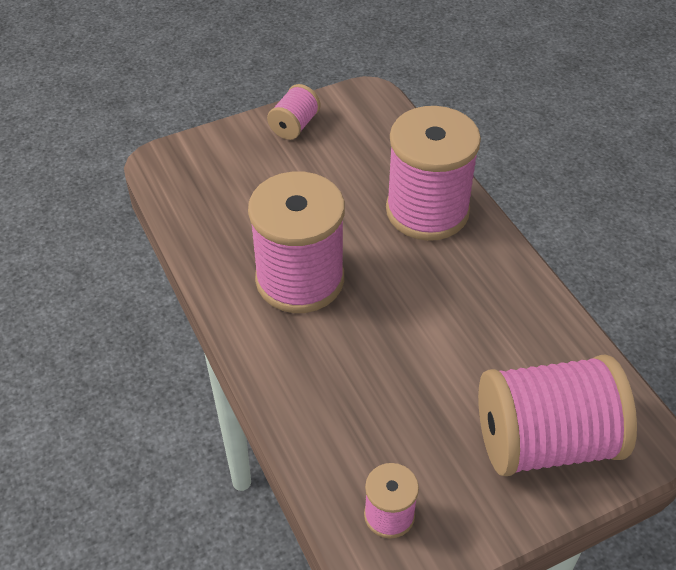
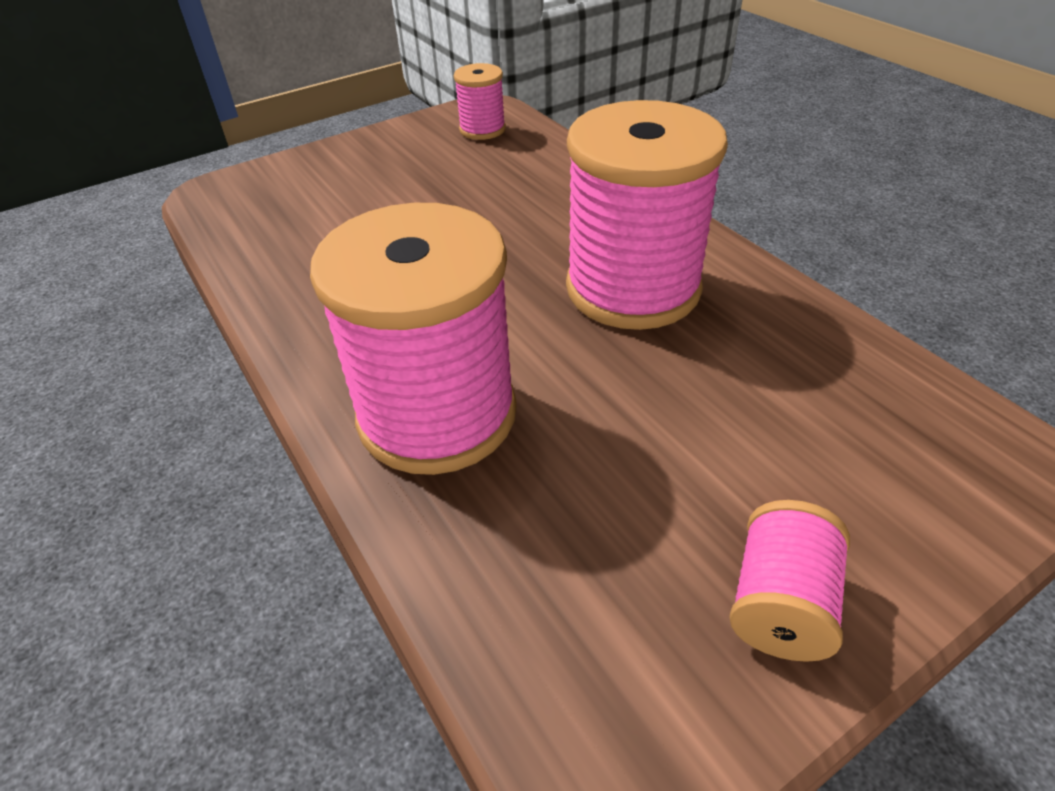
camera: 175 degrees right, 5 degrees down
pink spool [478,354,637,476] -> none

